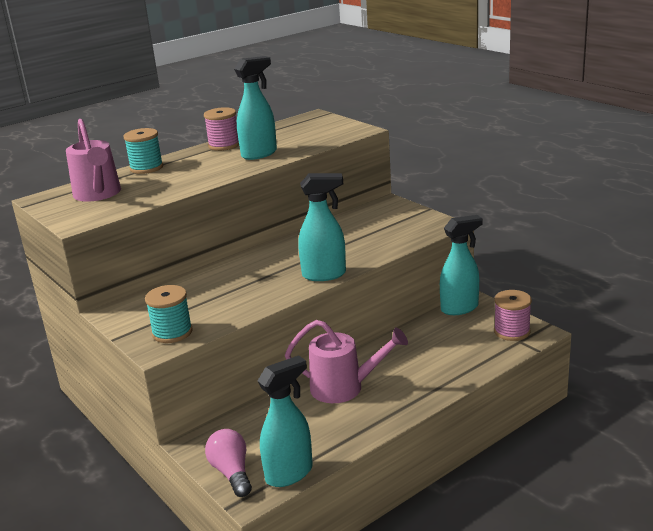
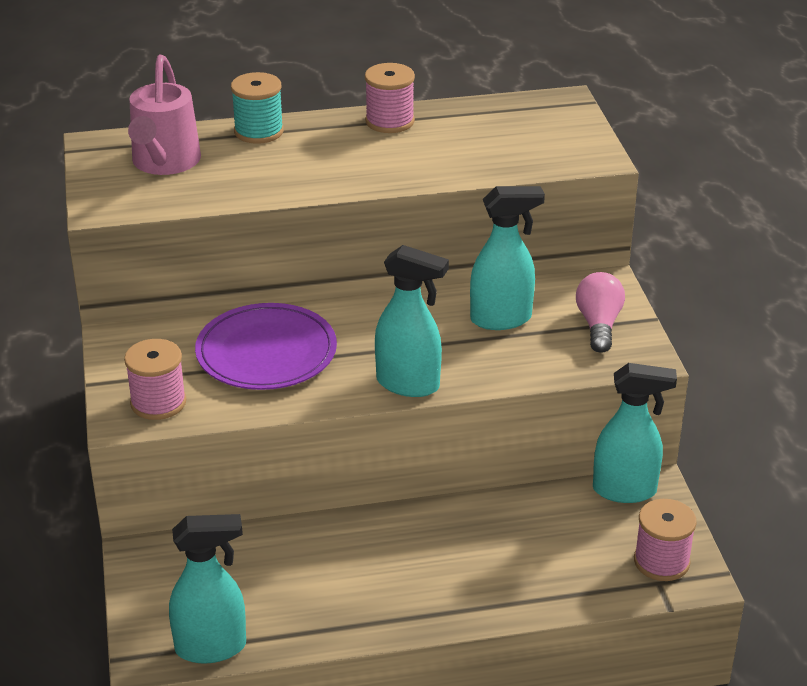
camera: 25 degrees right, 10 degrees up
turquoise spool [145,285,193,343] -> pink spool [124,339,186,420]
pink light bulb [205,429,252,497] -> pink light bulb moved to [576,272,625,353]
turquoise spray bottle [234,56,277,160] -> turquoise spray bottle moved to [470,186,545,330]
pink watering can [285,320,408,403] -> none
none -> purple plate [195,303,337,390]

